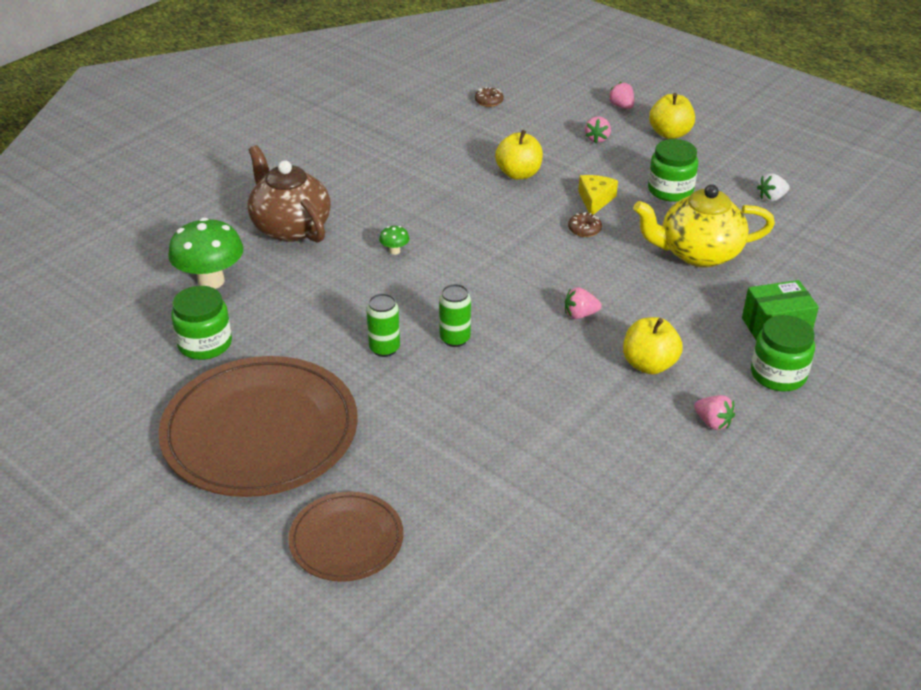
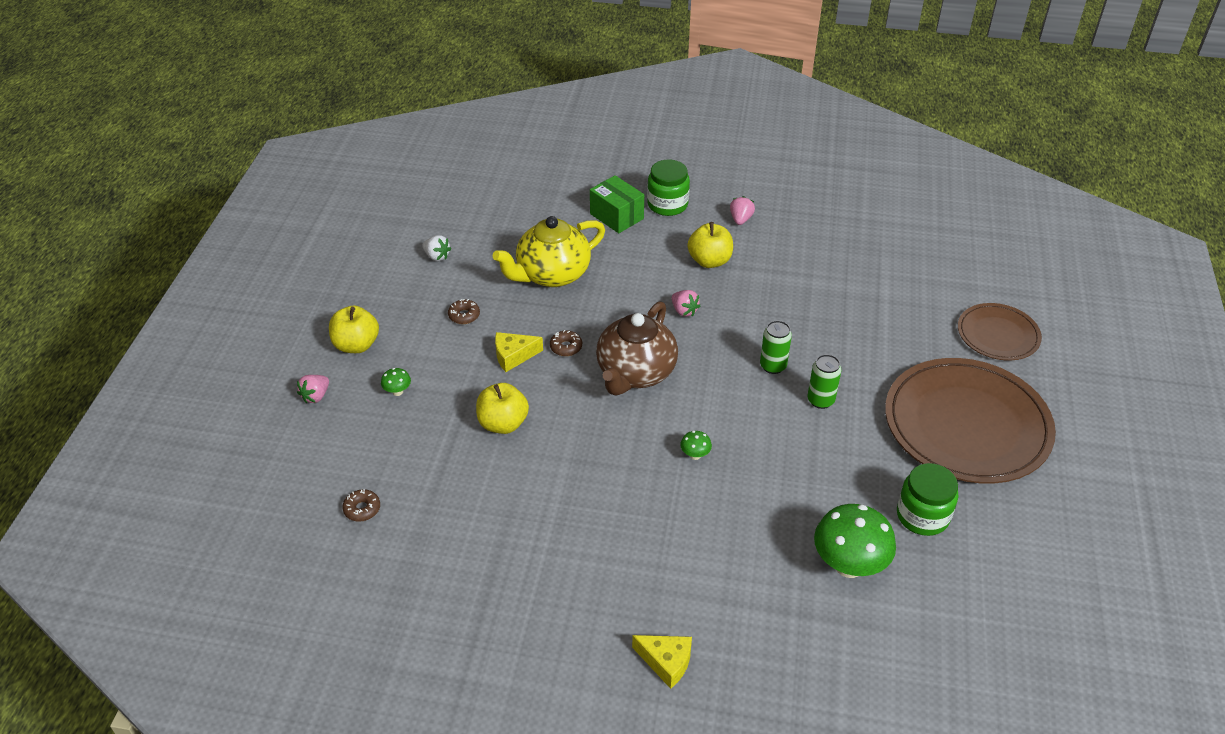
camera: 120 degrees left, 5 degrees up
brown teapot [248,145,331,243] -> brown teapot moved to [596,302,678,395]
pink strawberry [585,117,611,143] -> green mushroom [381,368,411,396]
yellow teapot [633,184,775,267] -> yellow teapot turned 90 degrees clockwise [493,216,605,287]
green jar [648,139,698,202] -> brown donut [448,299,480,324]
none -> yellow cheese [632,635,692,689]

